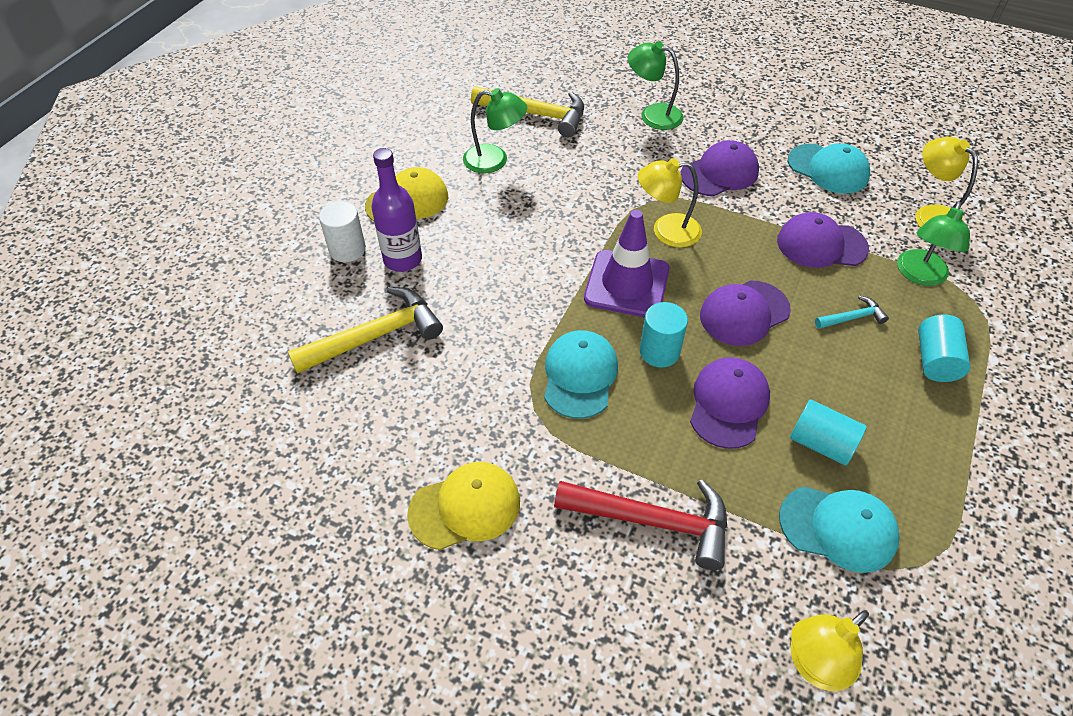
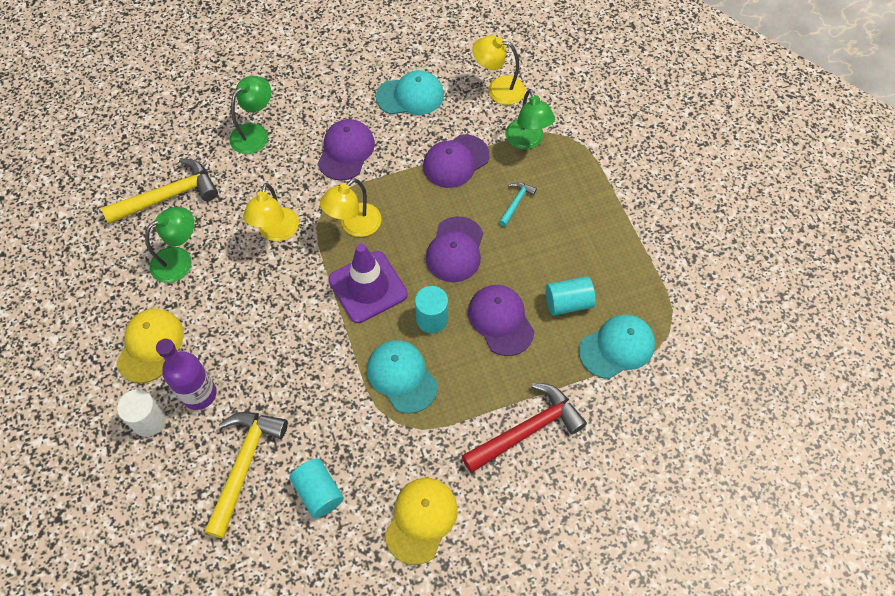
camera: 45 degrees left, 10 degrees up
green lamp [628,41,684,130] -> green lamp turned 150 degrees clockwise [229,76,271,154]
yellow lamp [790,610,869,691] -> yellow lamp moved to [243,183,299,241]
turquoise cylinder [918,315,970,382] -> turquoise cylinder moved to [290,458,344,518]

